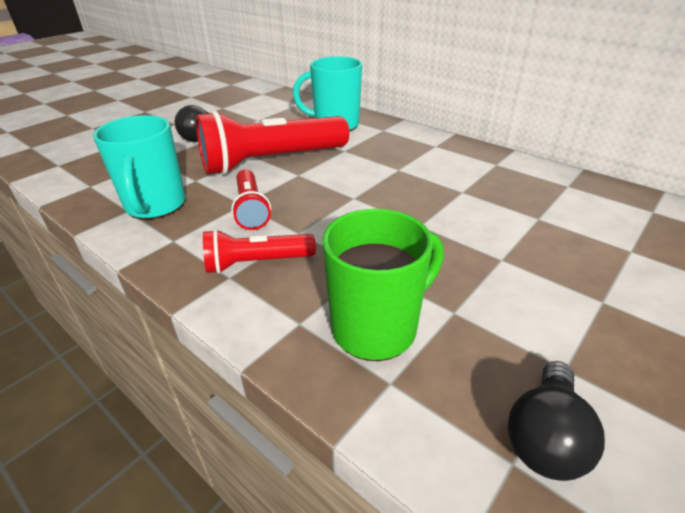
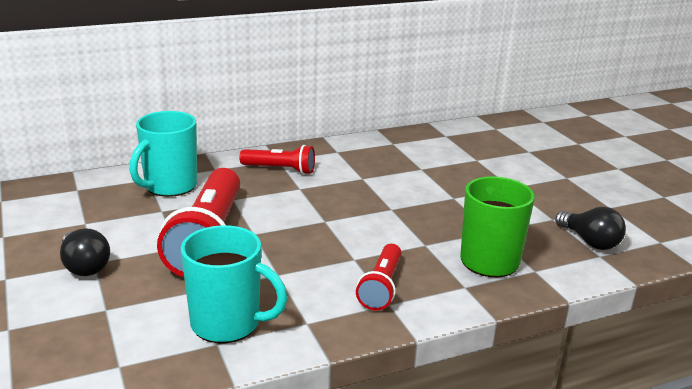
camera: 65 degrees left, 10 degrees down
red flashlight [231,169,271,230] -> red flashlight moved to [239,145,315,174]

